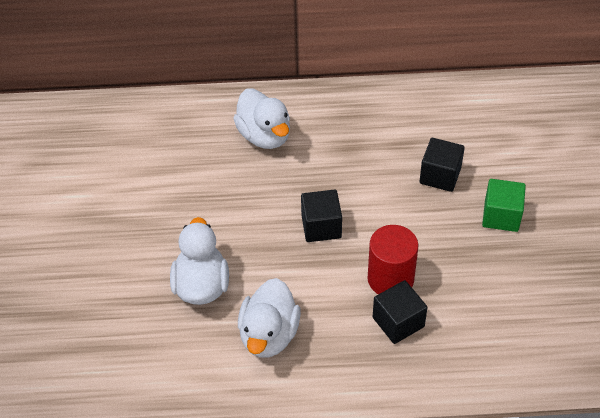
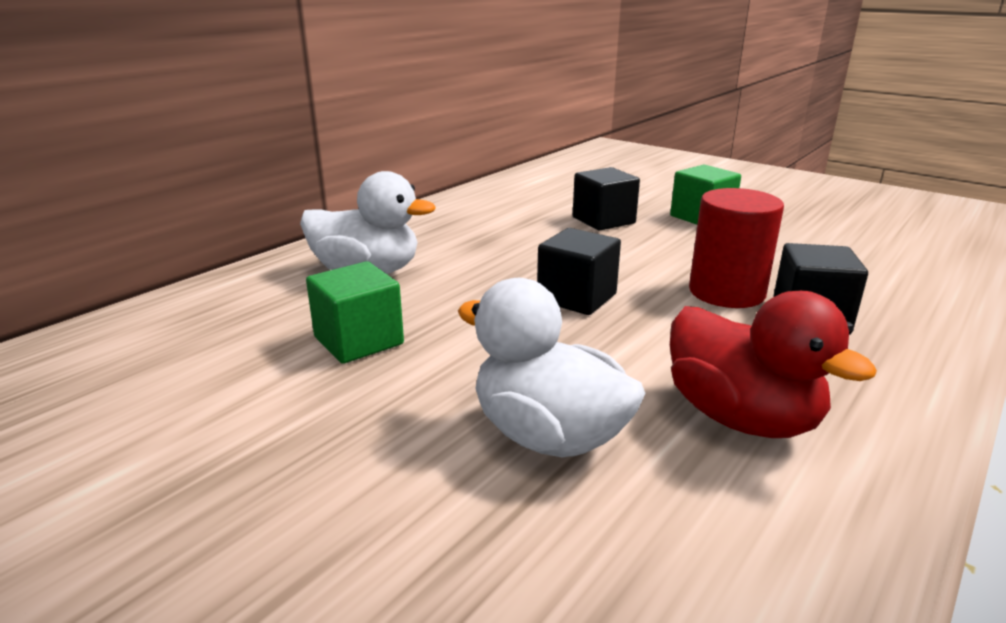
camera: 50 degrees left, 25 degrees down
white duck [238,278,301,358] -> red duck [670,291,877,438]
none -> green cube [306,261,404,364]

